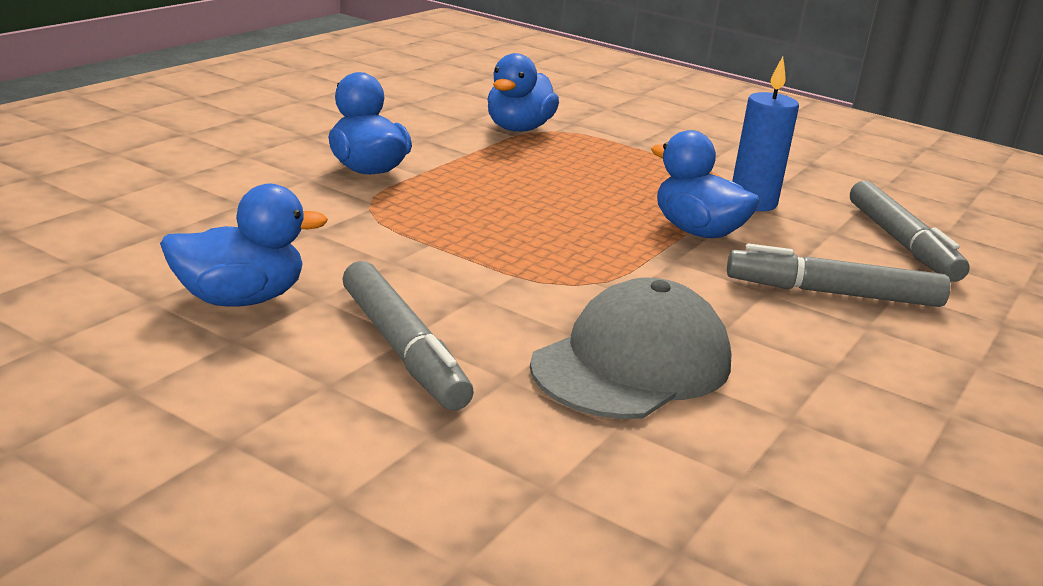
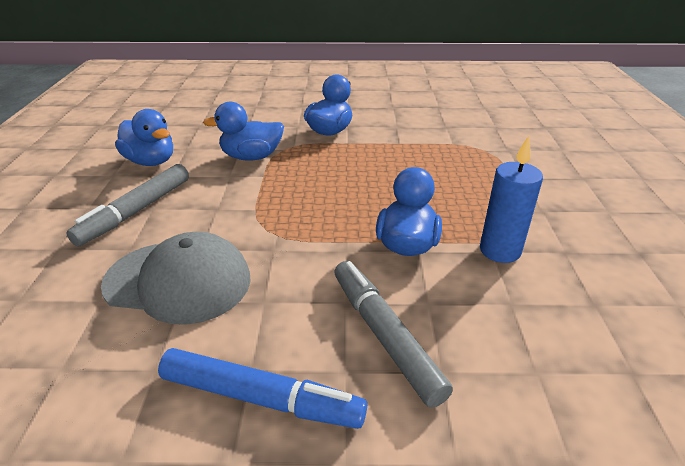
camera: 60 degrees right, 10 degrees up
blue duck [487,53,559,132] -> blue duck moved to [203,102,284,161]
grey marker [850,180,970,282] -> none
none -> blue marker [158,348,367,429]

